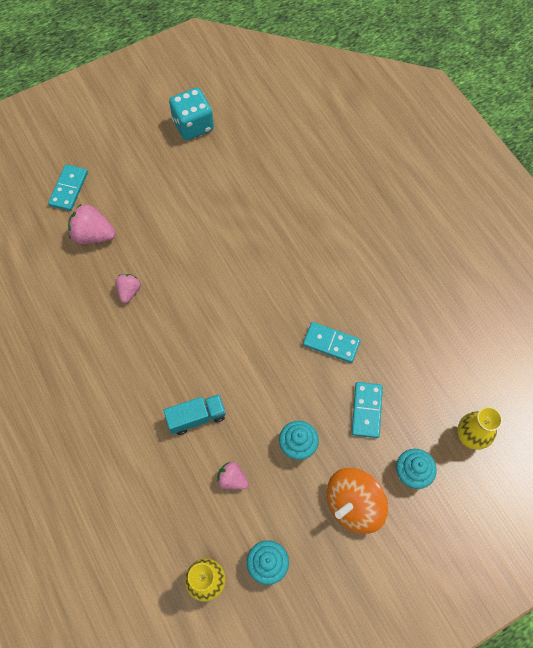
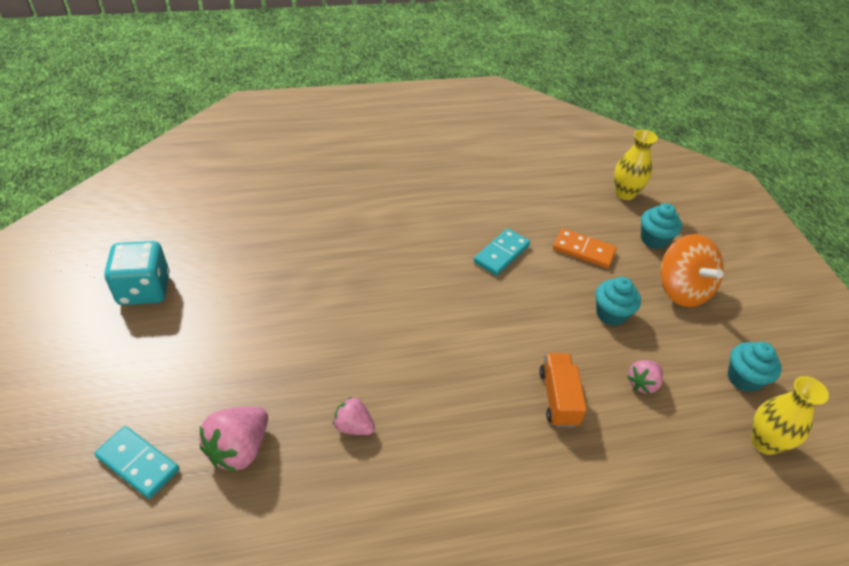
camera: 75 degrees left, 20 degrees down
turquoise truck [163,394,226,435] -> orange truck [539,353,587,427]
turquoise domino [352,382,383,438] -> orange domino [553,228,617,268]

